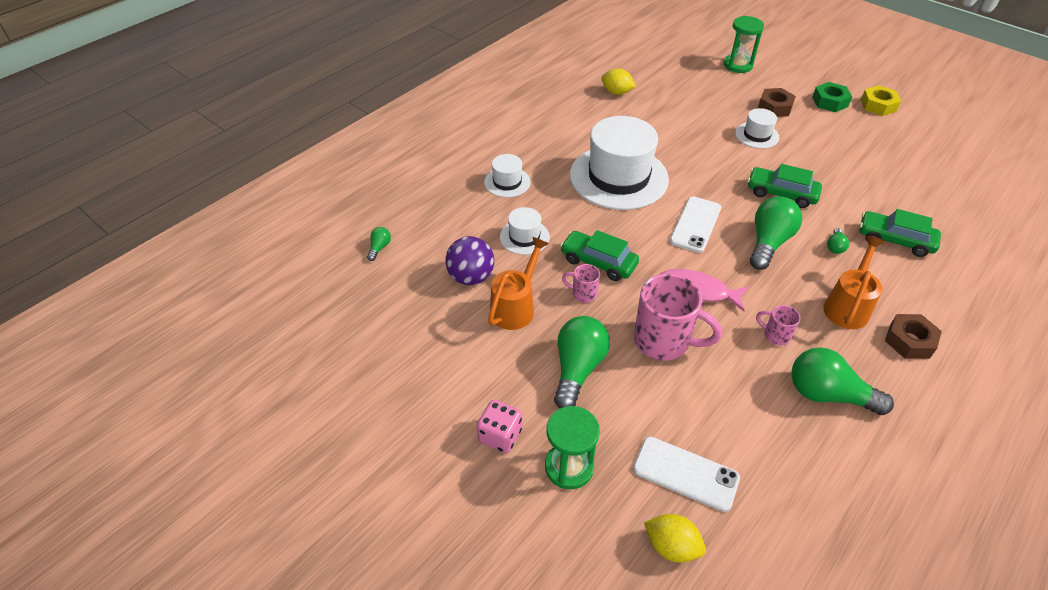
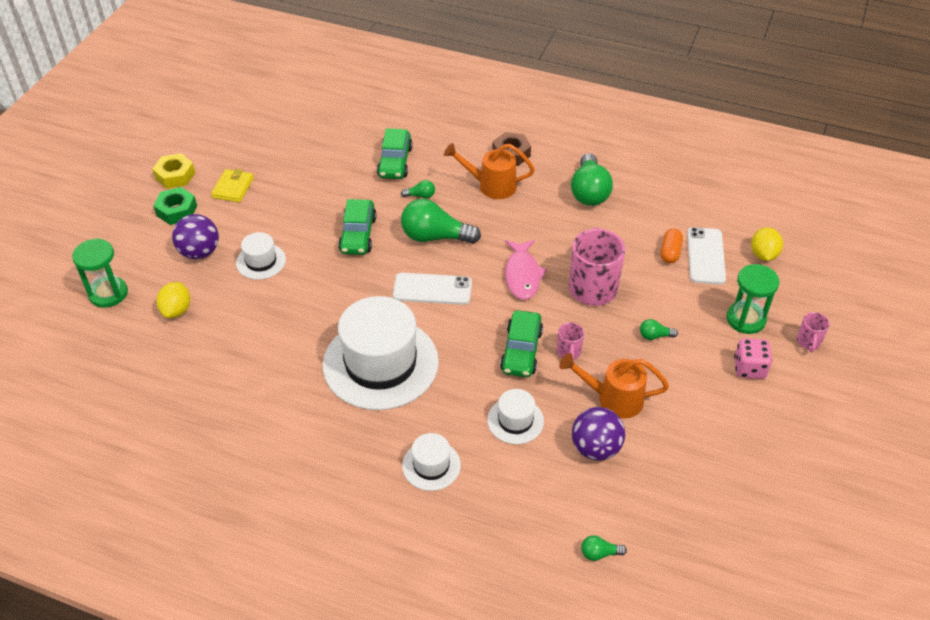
camera: 110 degrees left, 0 degrees up
green light bulb [554,316,610,409] -> green light bulb [640,319,678,340], size x0.45
yellow lemon [601,68,636,95] -> yellow lemon moved to [156,282,190,318]
pink mug [756,305,801,345] -> pink mug moved to [797,312,830,352]
brown nut [758,88,796,117] -> purple ball [172,214,219,260]
none -> yellow wallet [211,169,254,202]
none -> orange capsule [661,228,683,264]

